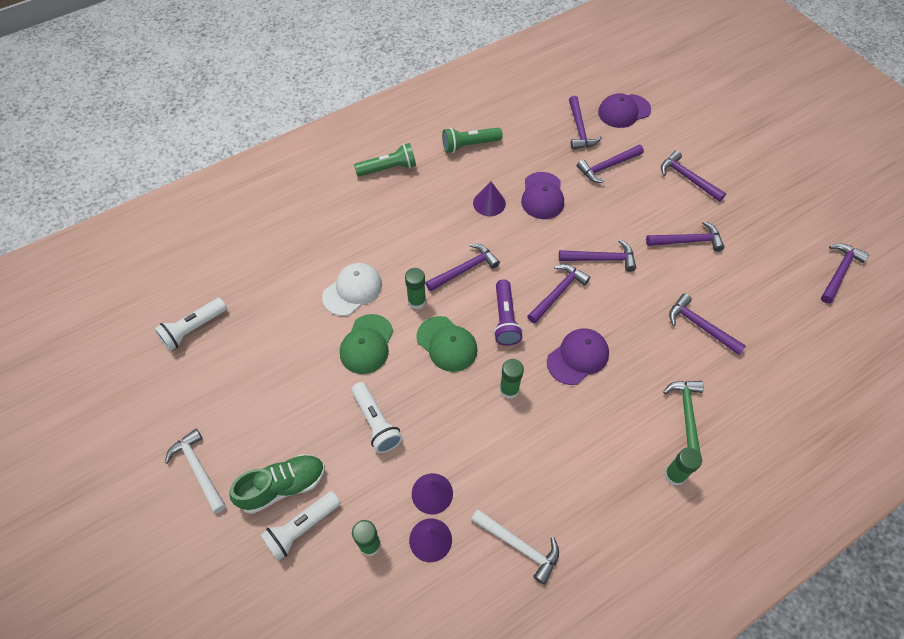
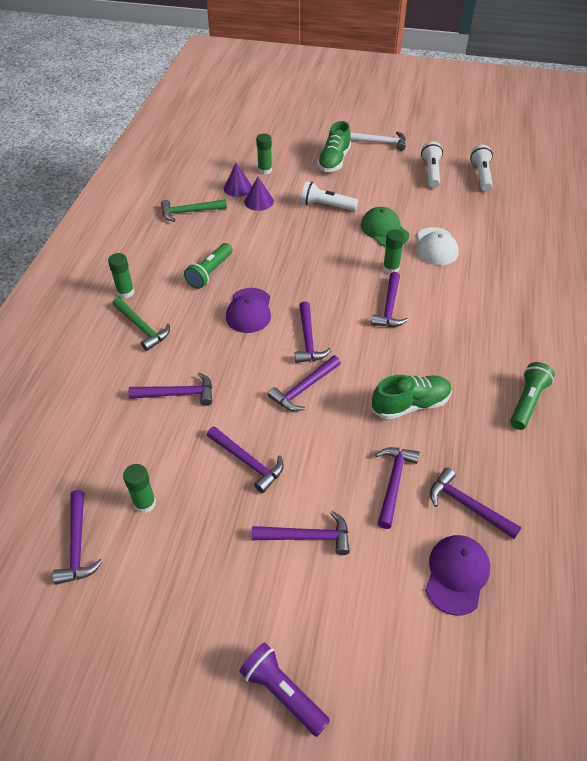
camera: 135 degrees right, 10 degrees down
white flashlight [260,491,340,561] -> white flashlight moved to [421,142,443,188]
green flashlight [354,143,416,176] -> green flashlight moved to [184,243,233,289]
green cap [416,316,478,372] -> none
white hammer [471,509,559,585] -> green hammer [161,199,227,222]
purple cone [473,181,506,216] -> none
purple flashlight [494,279,523,346] -> purple flashlight moved to [239,642,330,737]
green glue stick [500,359,524,399] -> green glue stick moved to [123,464,156,513]
purple cap [521,172,564,219] -> green shoe [372,375,452,420]
purple hammer [646,221,725,252] -> purple hammer turned 90 degrees counterclockwise [207,426,284,493]

